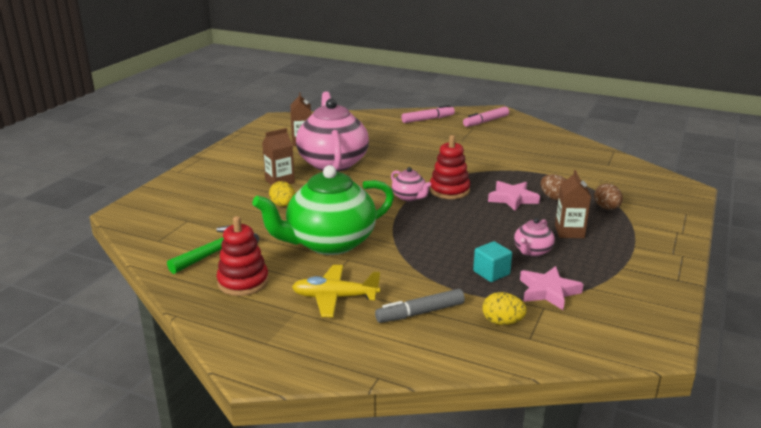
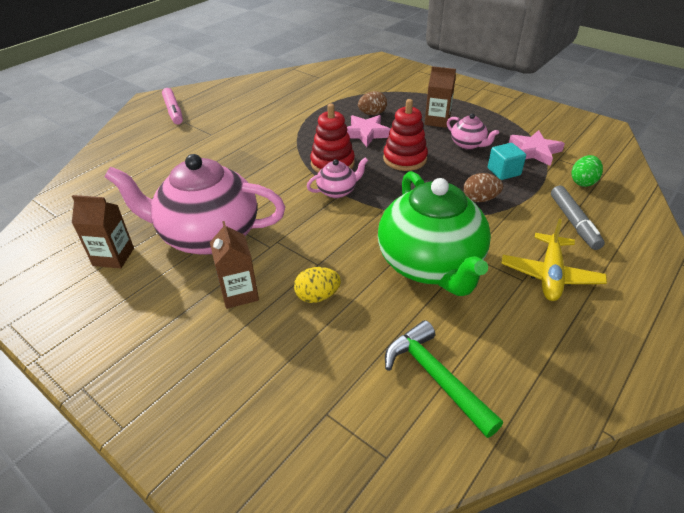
camera: 75 degrees left, 15 degrees up
red stacking toy [217,216,269,296] -> red stacking toy moved to [383,99,428,171]
pink marker [401,105,455,123] -> none
yellow egg [483,292,527,325] -> green egg [572,155,603,187]
brown egg [594,184,623,210] -> brown egg moved to [464,173,503,202]

